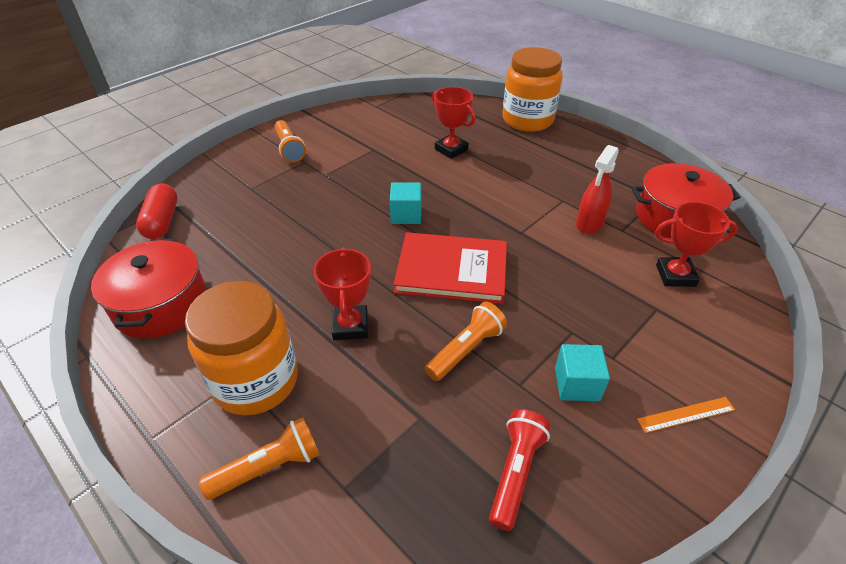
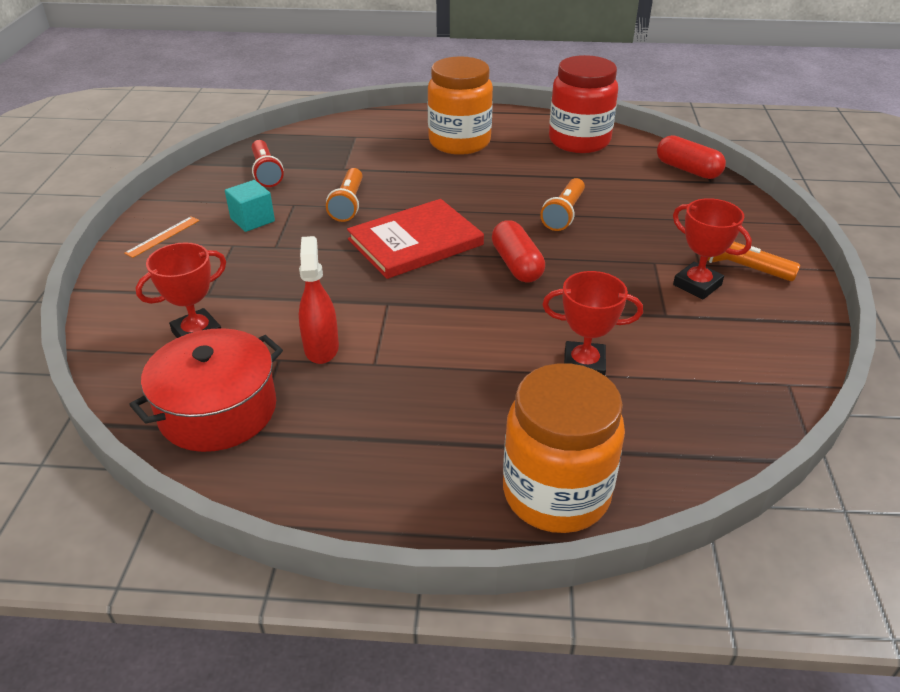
camera: 140 degrees right, 5 degrees down
red pot [91,238,207,338] -> red jar [549,55,618,153]
orange flashlight [199,417,320,500] -> orange flashlight moved to [540,178,585,231]
red trophy [313,247,371,340] -> red trophy moved to [673,198,752,299]
turquoise cube [390,182,421,224] -> red capsule [492,220,545,283]

